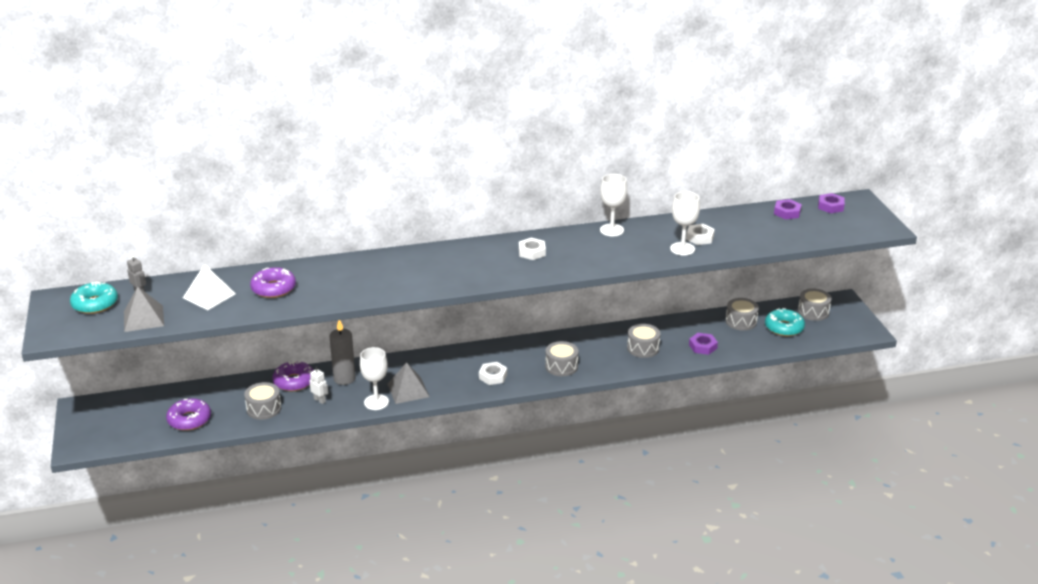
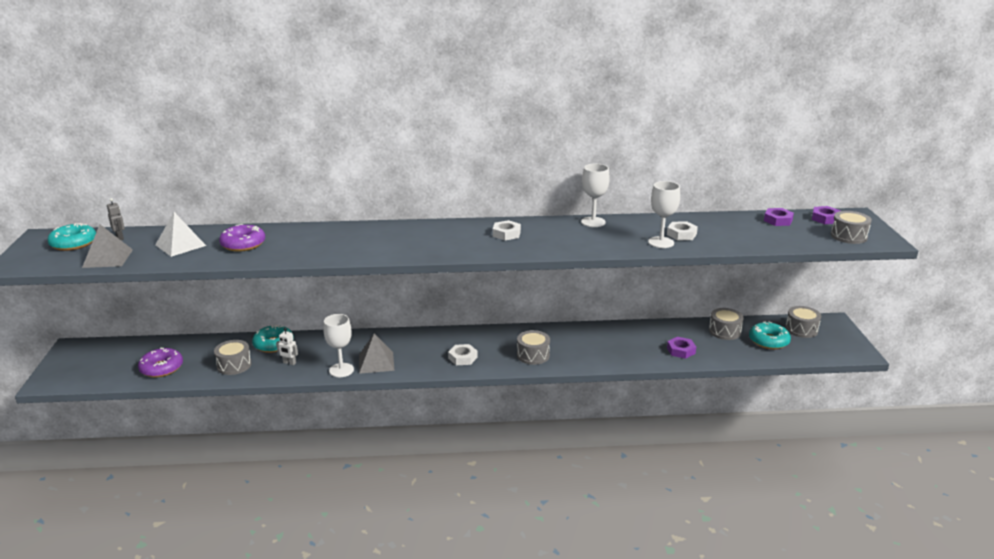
camera: 10 degrees right, 5 degrees down
purple donut [273,361,314,391] -> turquoise donut [252,325,294,353]
white robot [310,366,328,404] -> white robot turned 150 degrees clockwise [276,328,298,365]
grey candle [329,320,356,385] -> none
grey drum [627,324,661,358] -> grey drum moved to [831,211,872,244]

